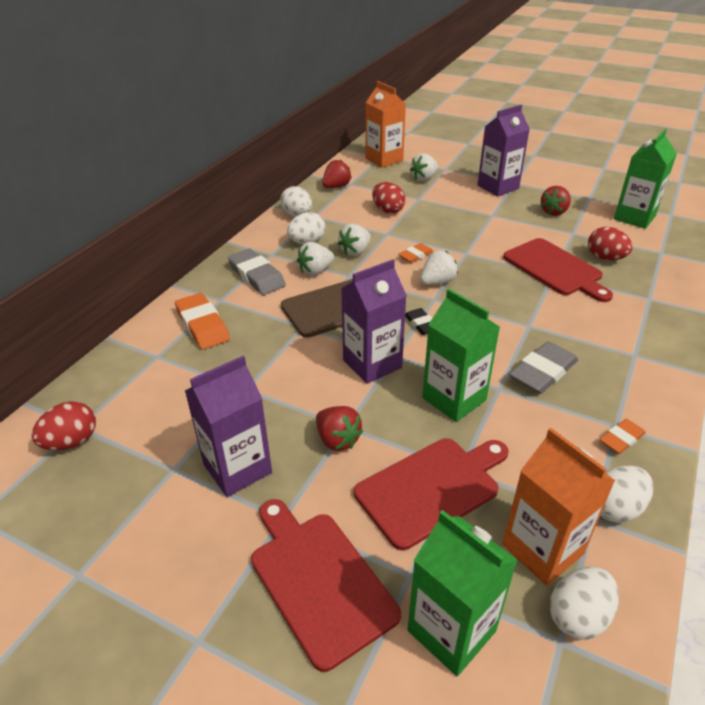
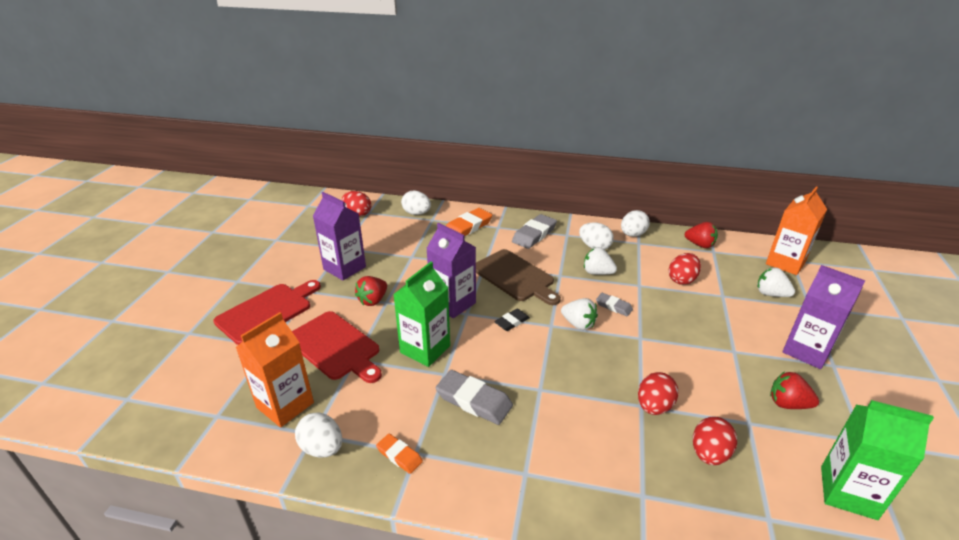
camera: 75 degrees right, 5 degrees down
white strawberry [297,242,334,276] -> none
orange eraser [398,243,434,263] -> grey eraser [596,293,633,317]
green carton [407,510,518,676] -> none
red cutting board [503,238,613,302] -> red egg [638,372,678,415]
white egg [550,567,619,640] -> white egg moved to [401,190,431,215]

